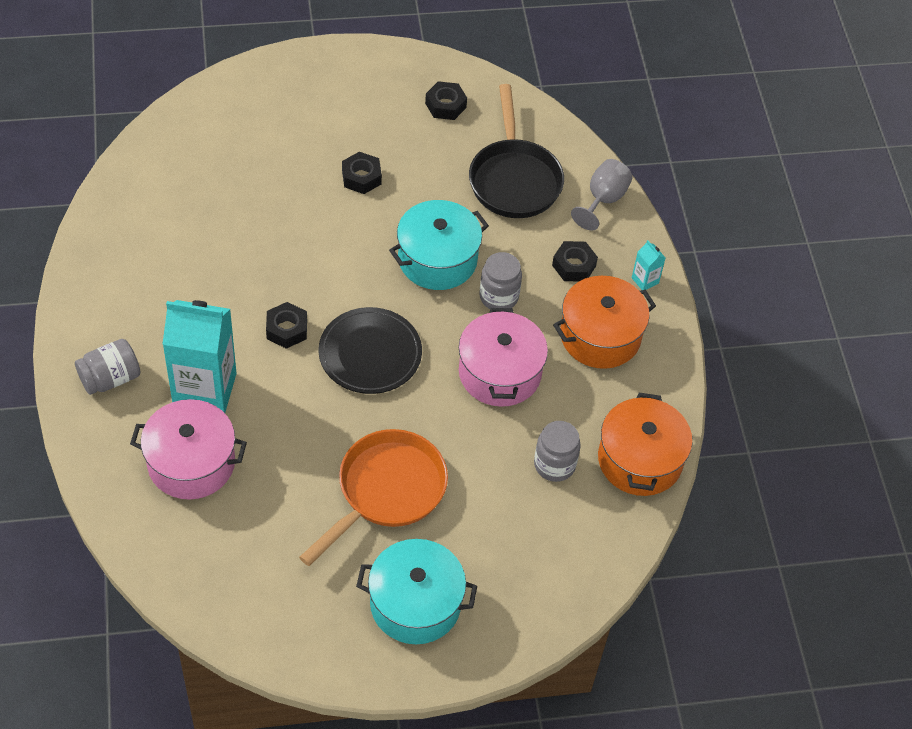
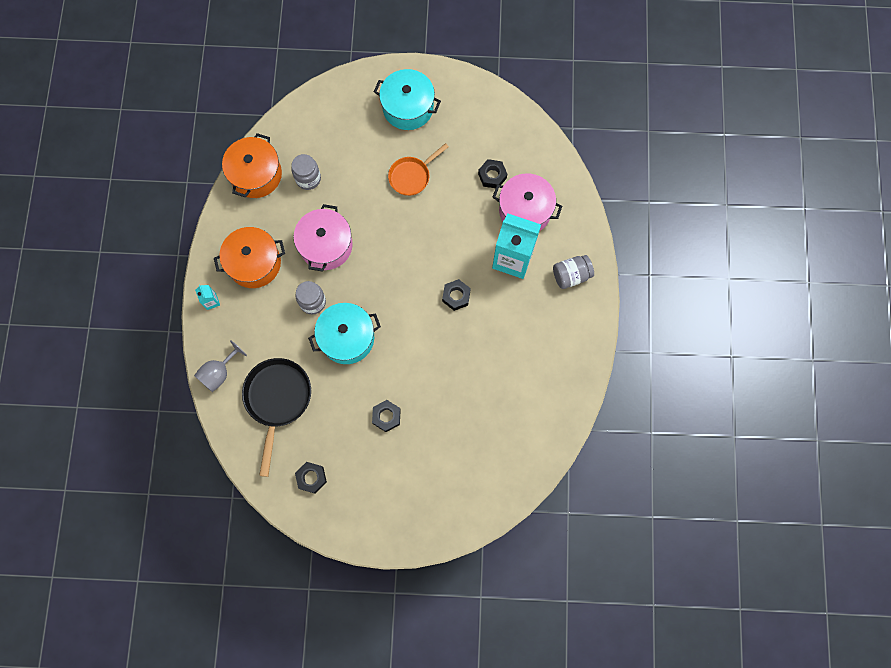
camera: 165 degrees left, 20 degrees up
orange pan [299,429,448,566] -> orange pan [388,143,449,196], size x0.64
black plate [318,307,422,394] -> none
black nut [552,241,598,281] -> black nut moved to [478,159,507,188]

